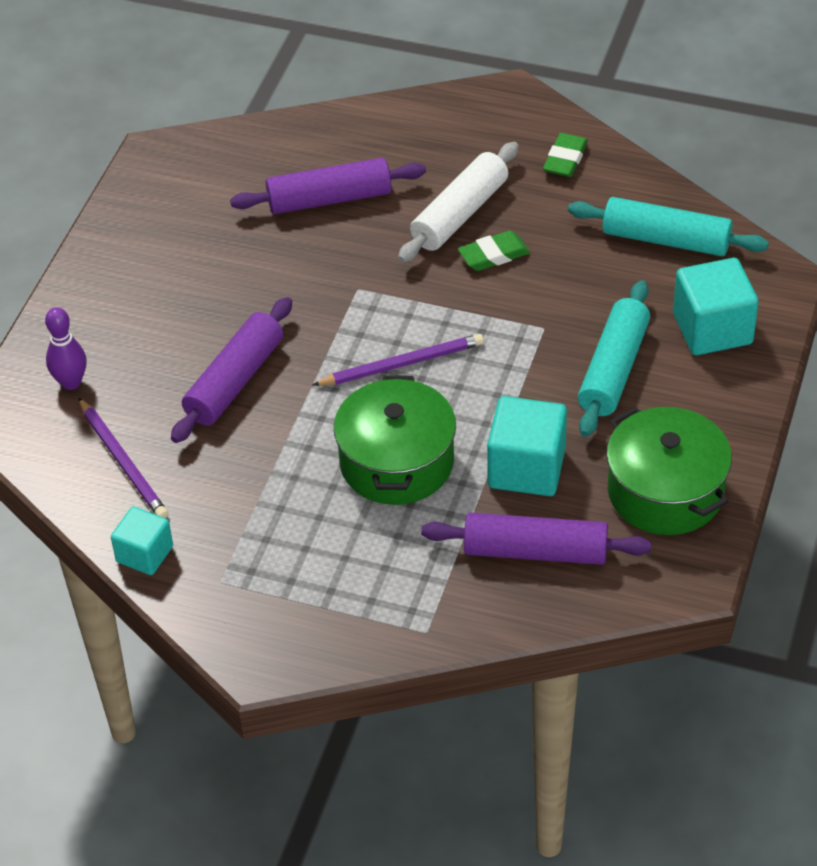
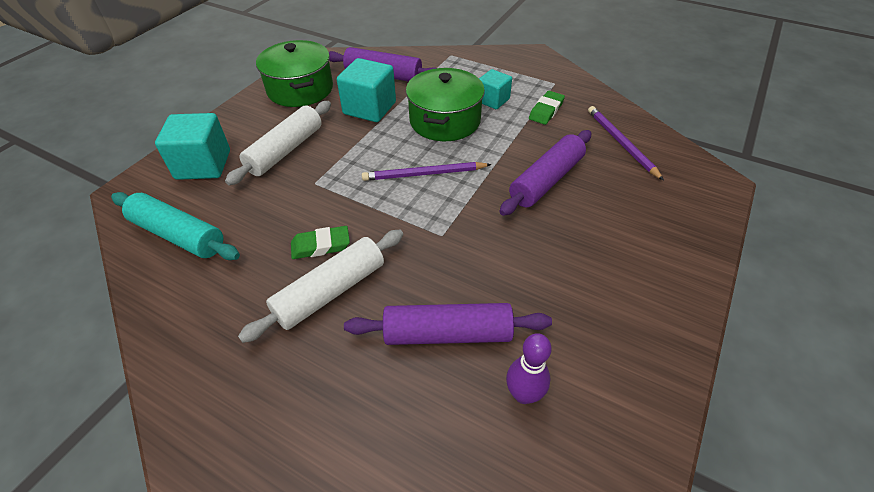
camera: 170 degrees left, 0 degrees up
purple bowling pin [45,307,87,390] -> purple bowling pin moved to [506,333,552,404]
turquoise cube [111,507,173,575] -> turquoise cube moved to [479,69,512,109]
green eraser [543,133,588,177] -> green eraser moved to [529,91,565,125]
turquoise rolling pin [578,280,650,437] -> white rolling pin [225,101,331,185]

